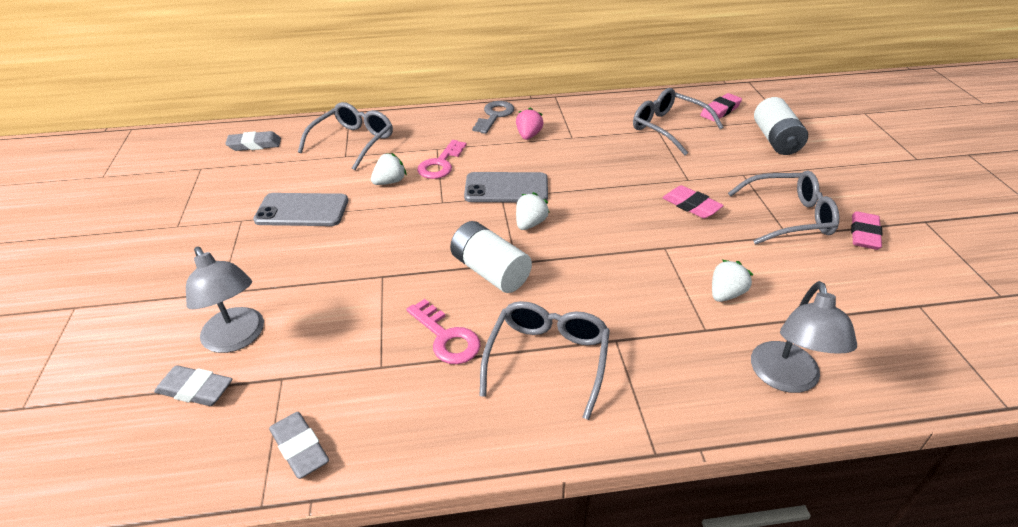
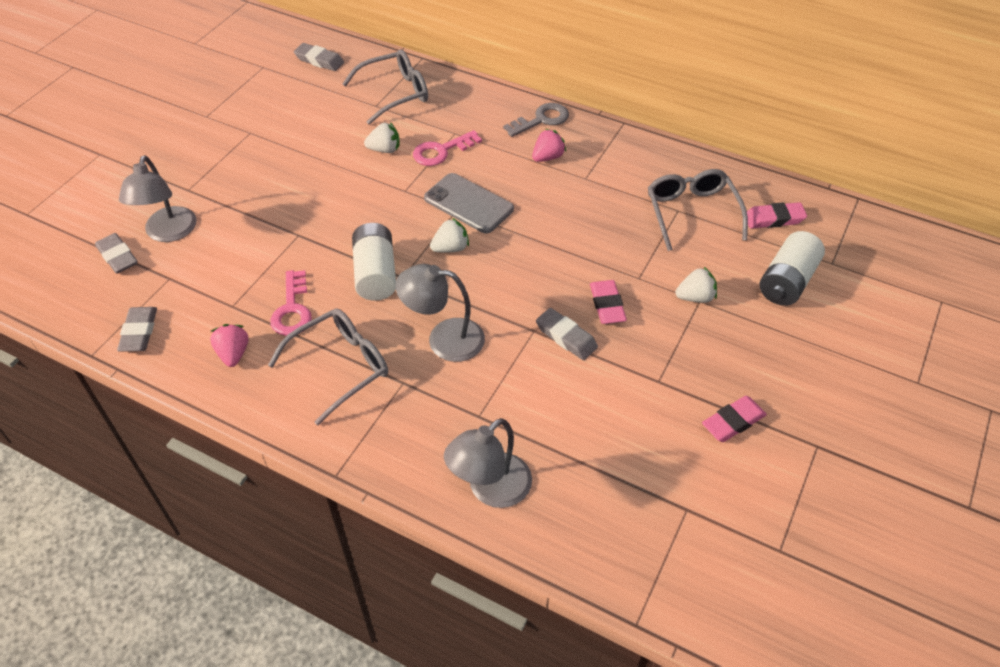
camera: 35 degrees right, 10 degrees up
grey phone [253,193,348,226] -> none
white strawberry [712,260,753,302] -> white strawberry moved to [675,267,717,303]
grey glasses [728,170,839,245] -> none
none -> pink strawberry [210,324,249,367]
none -> grey lamp [395,264,485,362]
none -> grey eraser [536,308,598,360]

